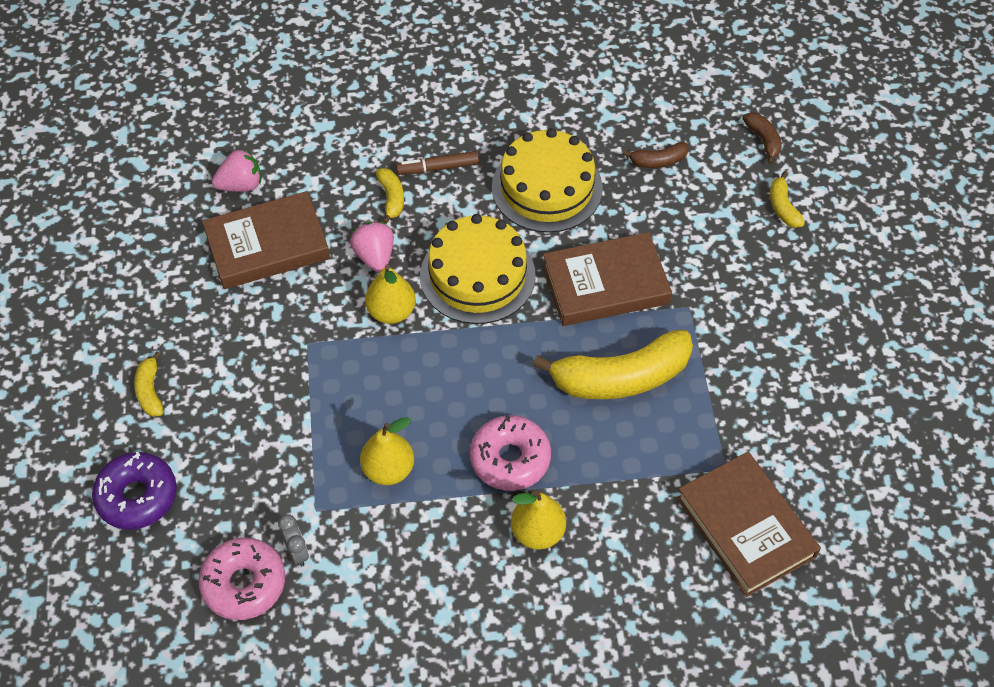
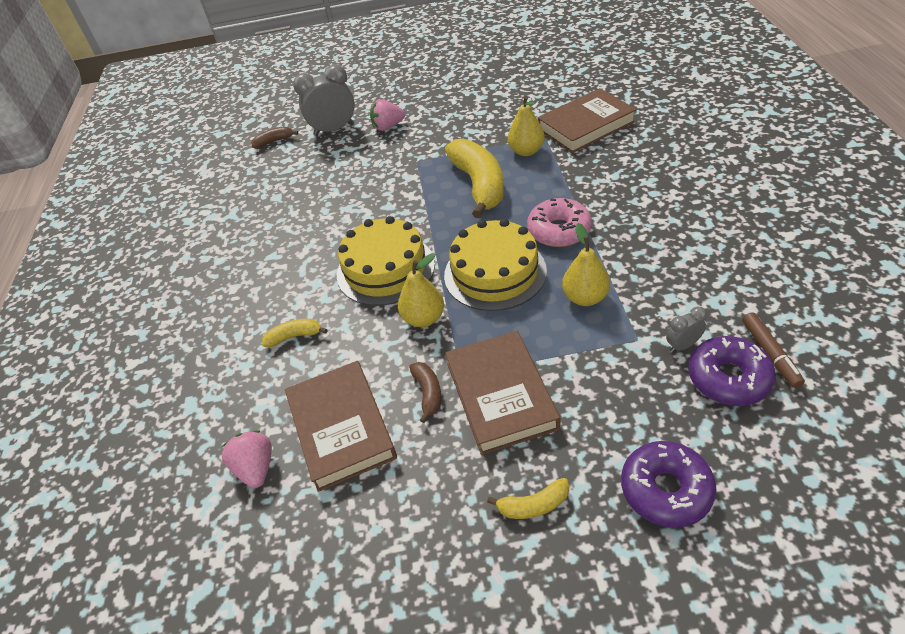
camera: 85 degrees left, 10 degrees down
pink donut [198,538,285,620] -> purple donut [688,336,776,406]
pink strawberry [350,222,394,273] -> pink strawberry moved to [370,99,405,131]
brown marker [396,151,479,175] -> brown marker moved to [742,312,805,388]
yellow cake [492,128,603,233] -> yellow cake moved to [444,219,547,311]
yellow pear [511,490,566,550] -> yellow pear moved to [508,96,545,156]
brown book [543,232,672,326] -> brown book moved to [445,331,560,455]
brown banana [623,142,689,168] -> brown banana moved to [409,362,441,423]
yellow banana [770,172,805,228] -> grey clock [293,64,355,136]

